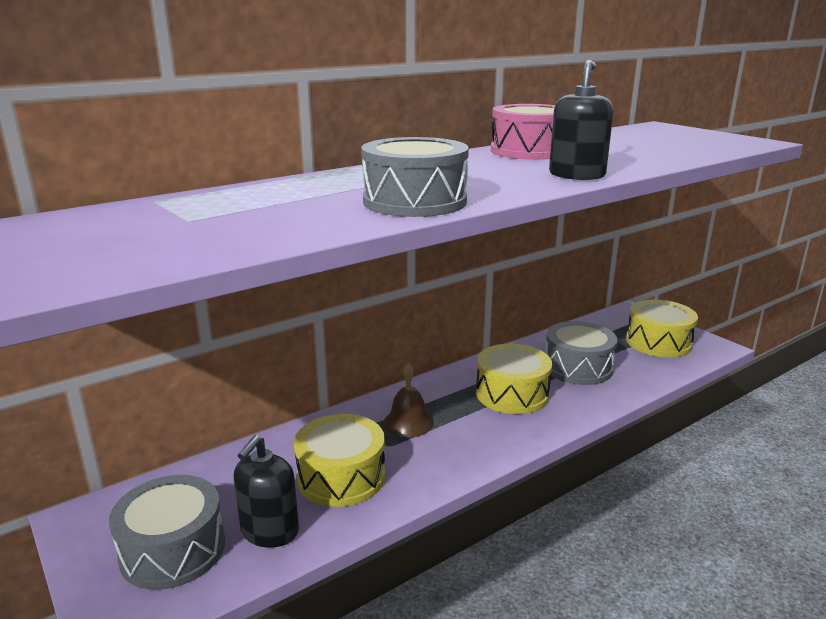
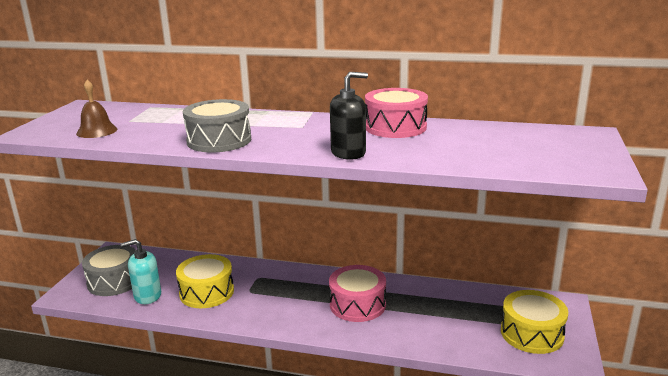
camera: 50 degrees right, 0 degrees up
black soap dispenser [234,435,299,548] -> turquoise soap dispenser [121,239,161,304]
brown bell [383,363,434,437] -> brown bell moved to [76,80,117,138]
yellow drum [476,344,552,414] -> pink drum [329,265,386,322]
grey drum [545,321,618,385] -> none

